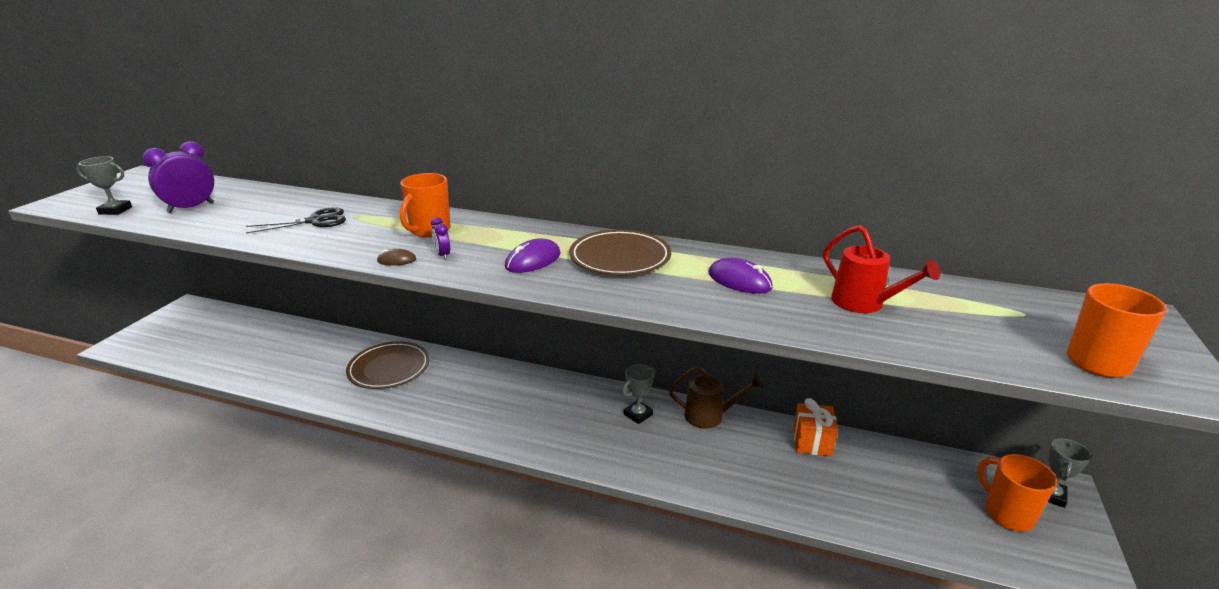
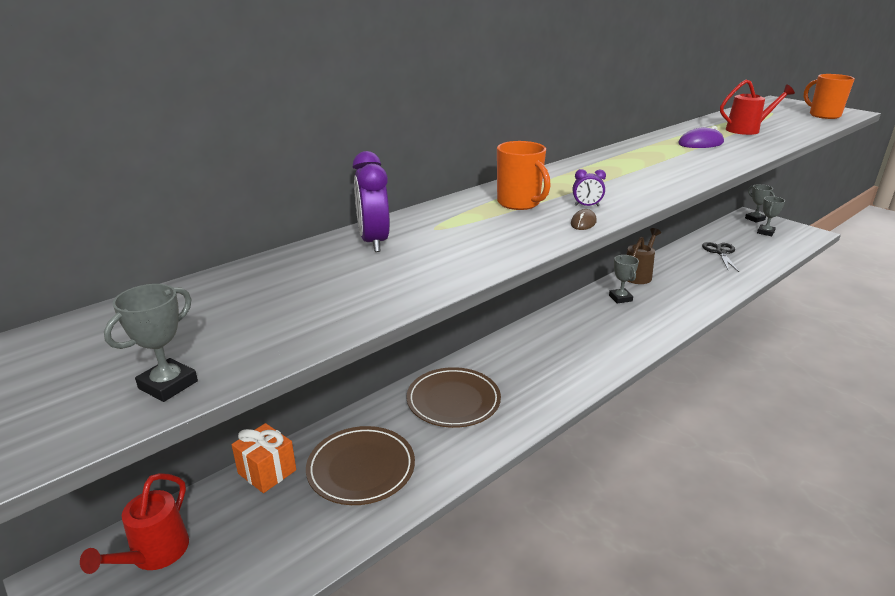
camera: 60 degrees left, 0 degrees up
purple clock [143,141,214,213] -> purple clock moved to [353,151,390,252]
black scissors [246,207,346,234] -> black scissors moved to [702,242,739,272]
purple mouse [505,239,561,273] -> none
brown plate [569,230,671,275] -> brown plate moved to [306,426,415,505]
orange gift [793,398,838,456] -> orange gift moved to [232,423,296,493]
orange mug [977,454,1057,531] -> grey trophy [757,196,785,236]
none -> red watering can [80,473,189,574]

